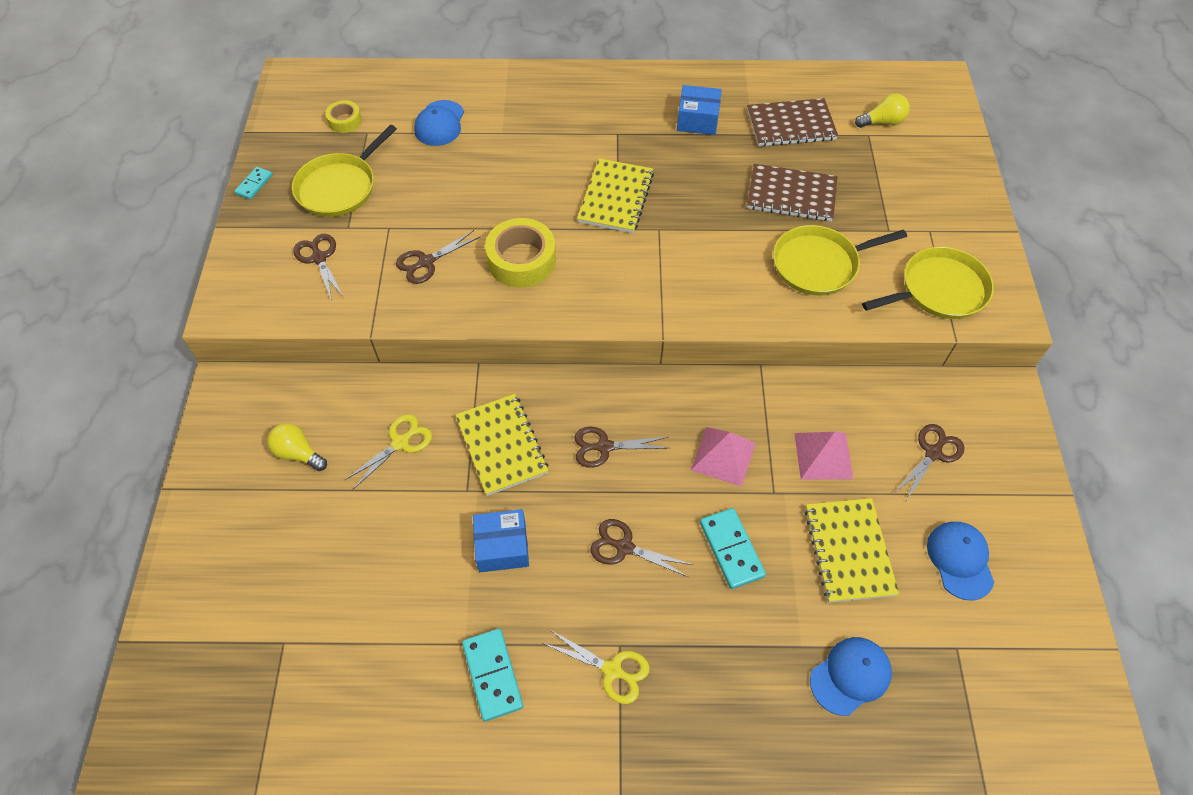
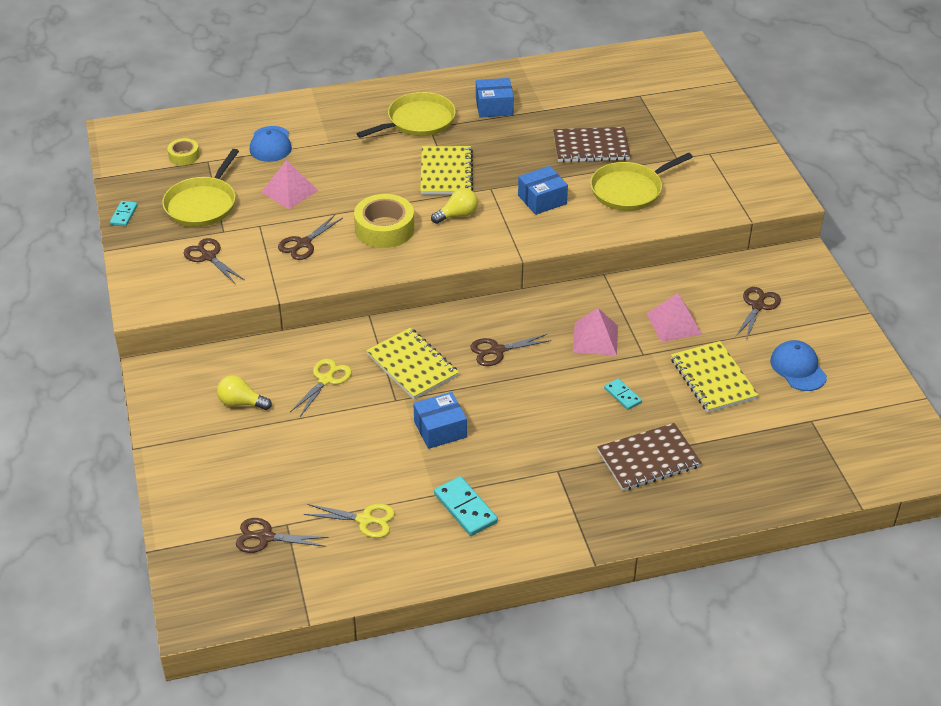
camera: 15 degrees left, 15 degrees down
yellow scissors [545,630,649,704] -> yellow scissors moved to [304,504,395,538]
brown scissors [590,519,693,577] -> brown scissors moved to [236,518,329,553]
turquoise domino [700,508,766,589] -> turquoise domino [604,378,642,410], size x0.60
brown notebook [747,98,838,147] -> brown notebook moved to [597,423,702,491]
blue cap [810,637,892,716] -> none
yellow light bulb [855,94,910,128] -> yellow light bulb moved to [431,188,478,224]
yellow pan [862,247,994,319] -> yellow pan moved to [356,92,456,138]
none -> pink pyramid [261,160,319,209]
none -> blue box [518,166,568,215]

